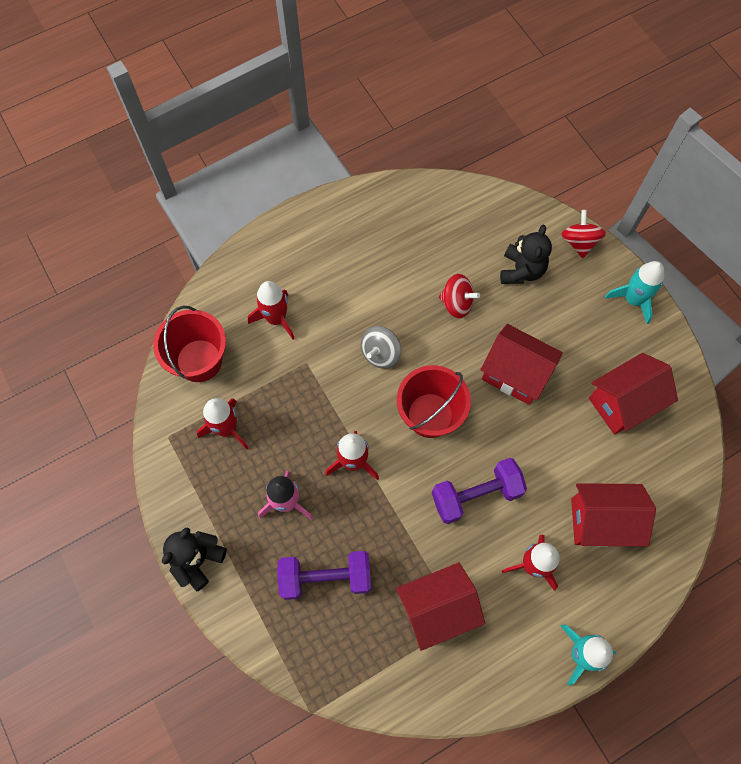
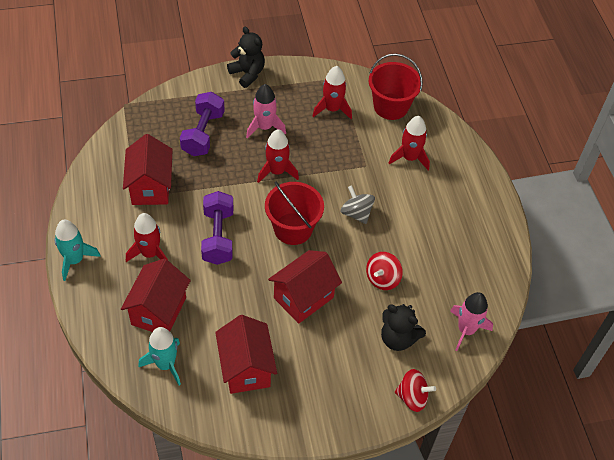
camera: 105 degrees right, 15 degrees down
turquoise rocket [605,261,664,324] -> turquoise rocket moved to [139,327,181,385]
none -> pink rocket [450,292,493,351]

